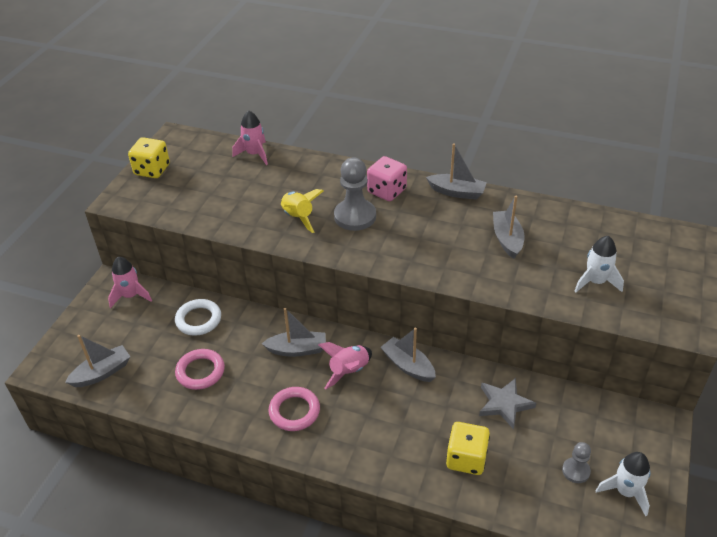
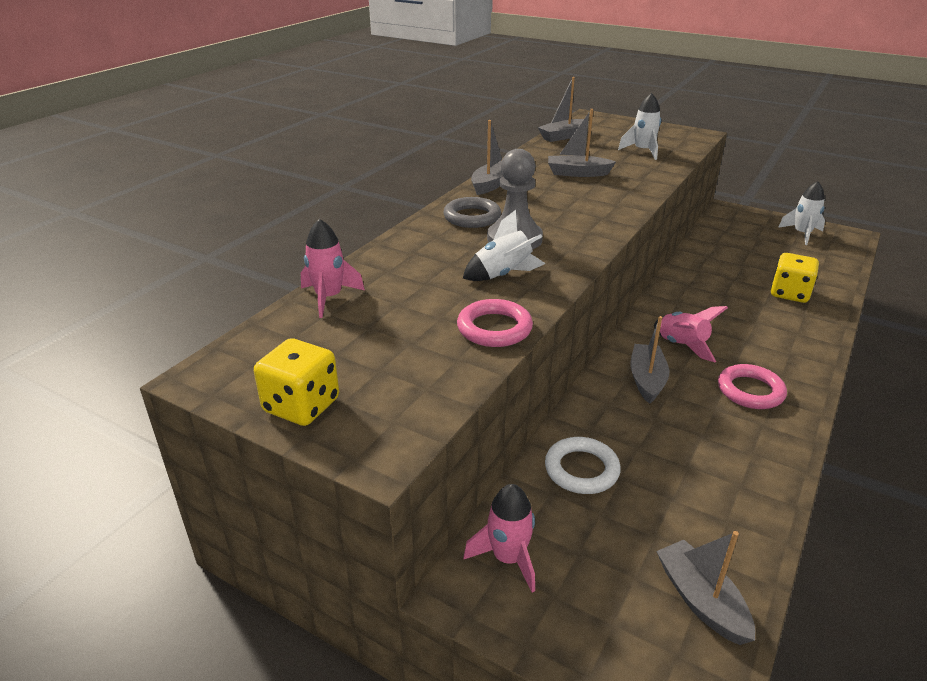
camera: 80 degrees left, 10 degrees down
pink ring [175,349,225,390] -> pink ring moved to [457,299,533,347]
yellow rocket [281,189,323,233] -> white rocket [463,210,545,281]
pink dice [367,156,407,201] -> grey ring [443,197,501,228]
grey boat [380,328,436,382] -> grey boat moved to [538,77,589,142]
grey star [479,378,536,430] -> none
grey pawn [562,442,591,483] -> none

